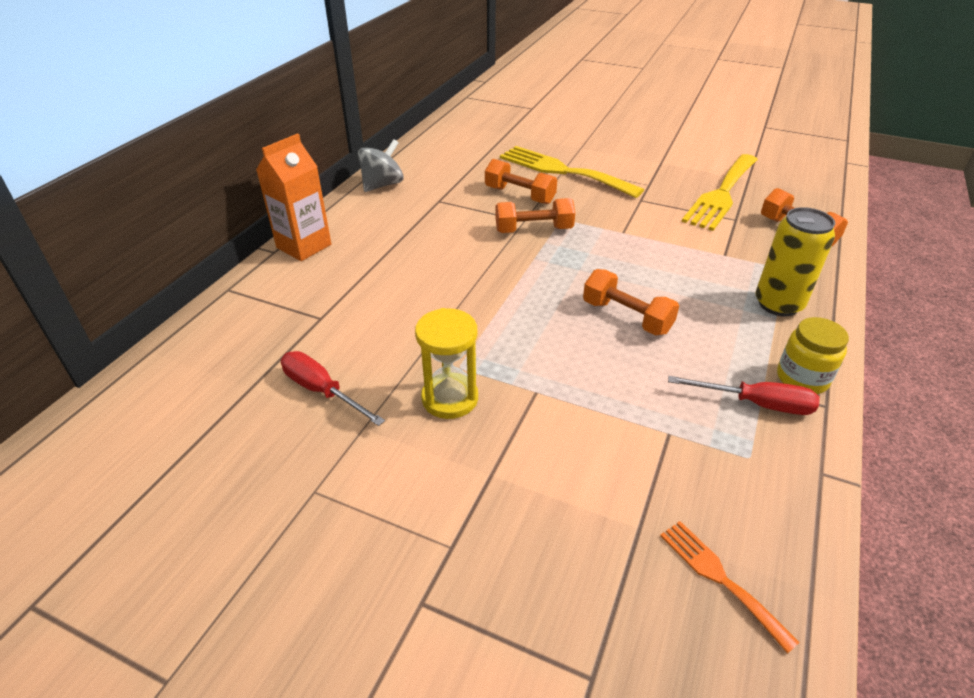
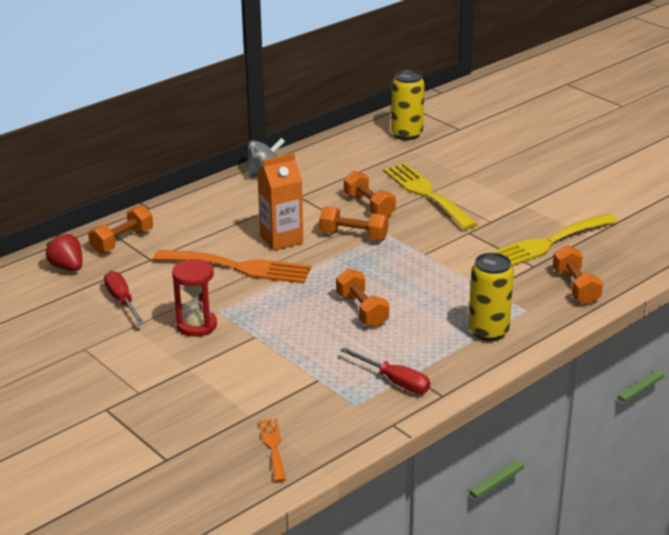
camera: 25 degrees right, 10 degrees down
orange carton [256,133,331,261] -> orange carton moved to [257,153,303,251]
yellow hourglass [415,308,478,419] -> red hourglass [172,259,217,337]
yellow jar [777,317,849,394] -> none
none -> red strawberry [46,233,82,271]
none -> orange dumbbell [88,205,153,254]
none -> orange fork [153,250,311,284]
none -> yellow can [391,70,425,140]

